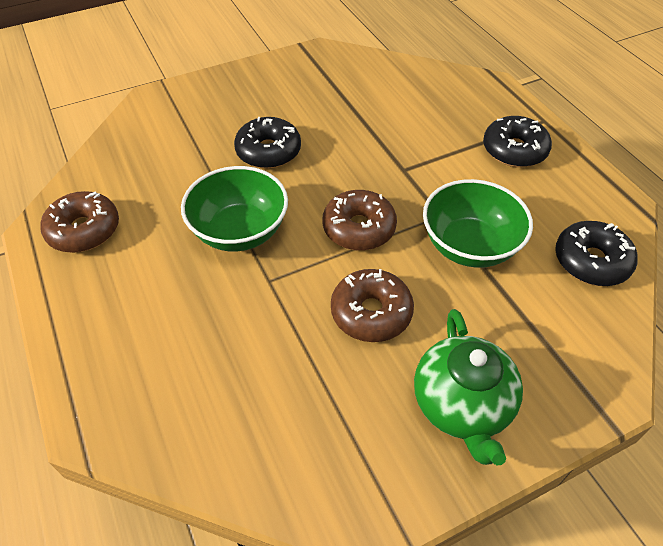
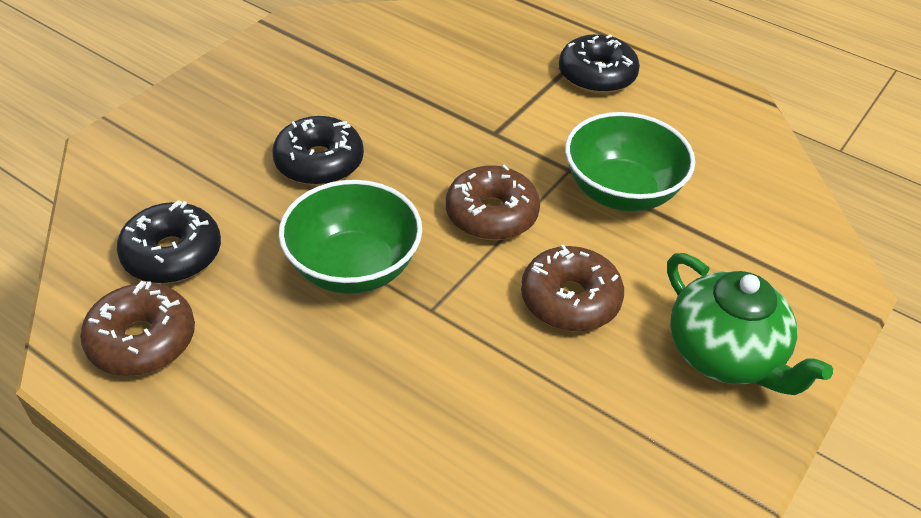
camera: 30 degrees left, 5 degrees down
black donut [555,221,638,286] -> black donut moved to [117,200,221,284]

